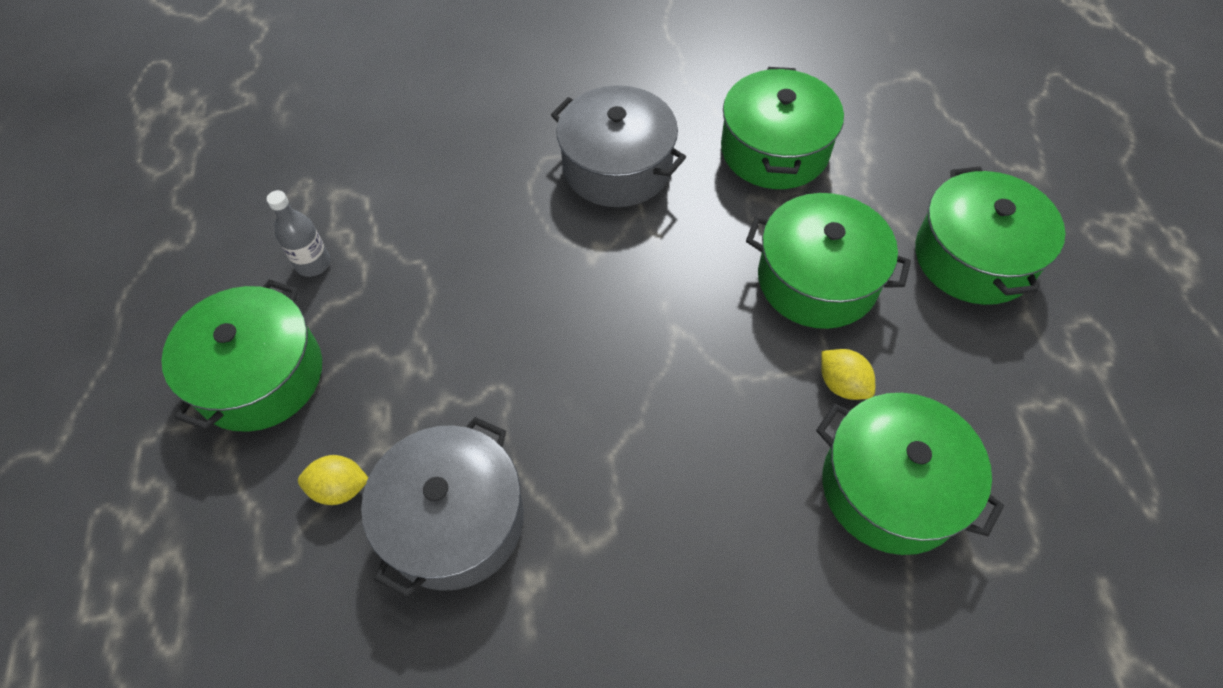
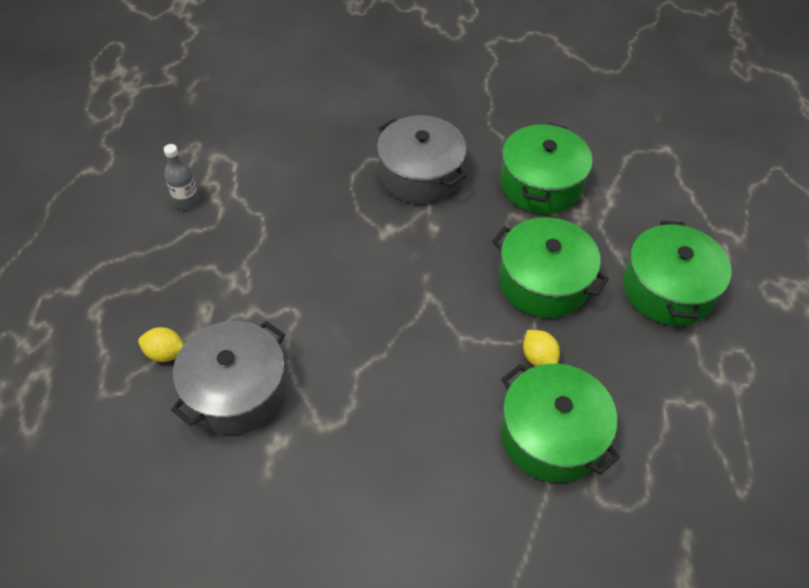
camera: 10 degrees right, 5 degrees down
green pot [161,280,322,432] -> none

